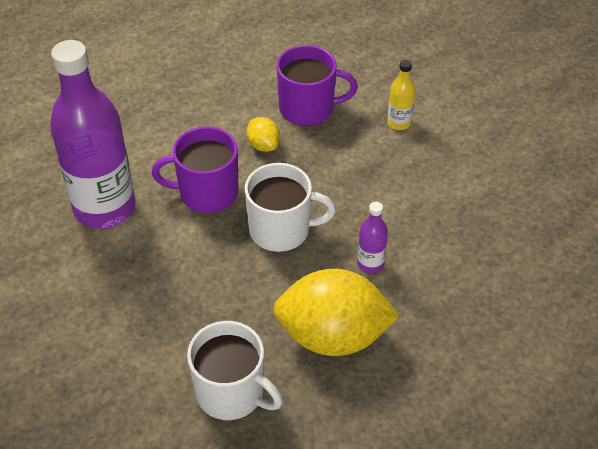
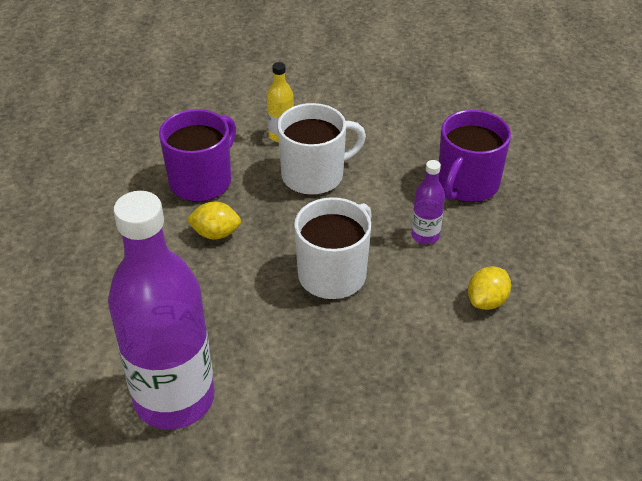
camera: 55 degrees left, 5 degrees down
purple mug [152,126,238,213] -> purple mug moved to [439,110,511,202]
white mug [187,321,283,420] -> white mug moved to [277,103,366,195]
yellow lemon [273,269,400,356] -> yellow lemon [468,266,511,310], size x0.44

